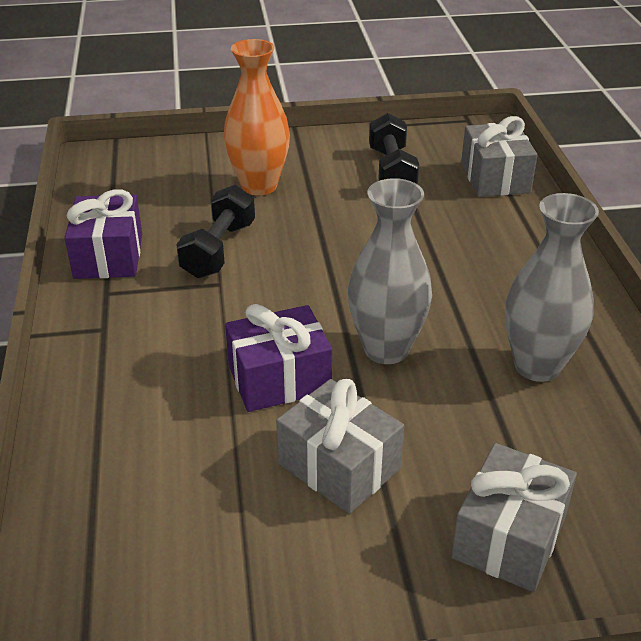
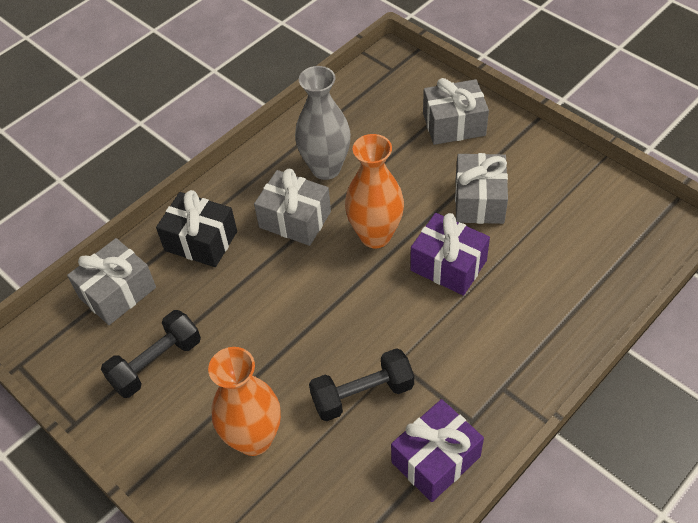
camera: 125 degrees left, 15 degrees up
grey vase [348,178,432,364] -> orange vase [345,134,404,248]
none -> black gift [156,190,237,267]
none -> grey gift [254,168,331,246]

